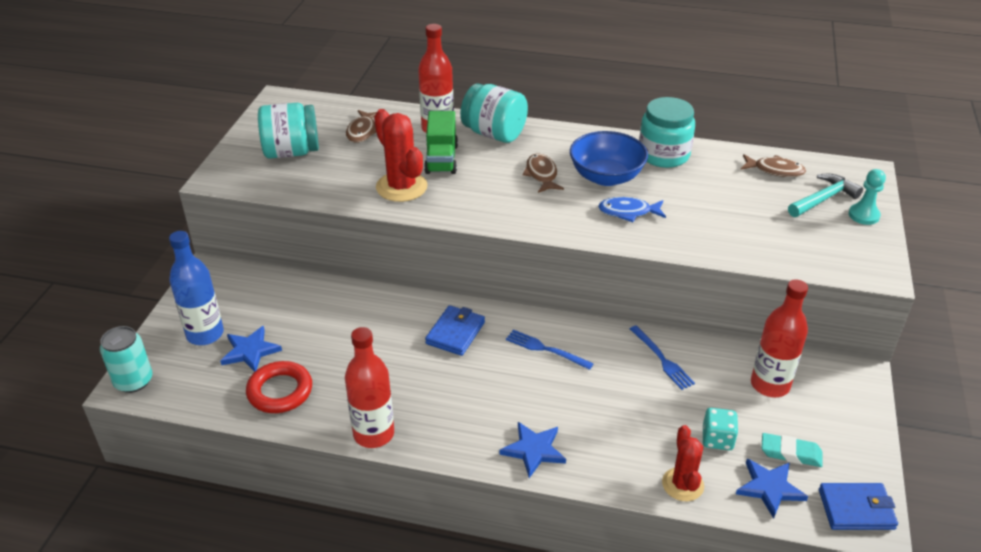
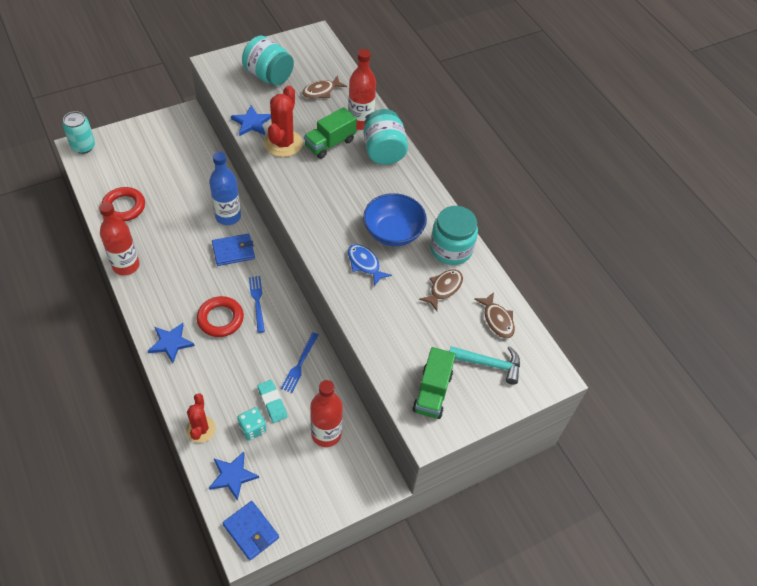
camera: 45 degrees right, 15 degrees up
blue bottle [169,231,224,345] -> blue bottle moved to [209,152,241,225]
blue star [220,326,282,372] -> blue star moved to [231,105,271,136]
brown fish [522,154,564,193] -> brown fish moved to [419,269,463,311]
red cactus [662,425,704,501] -> red cactus turned 45 degrees counterclockwise [186,393,216,443]
turquoise eraser [761,433,822,467] -> turquoise eraser moved to [257,380,287,423]
turquoise pawn [849,169,886,225] -> none
none -> red ring [197,296,244,337]
none -> green truck [412,347,456,419]

